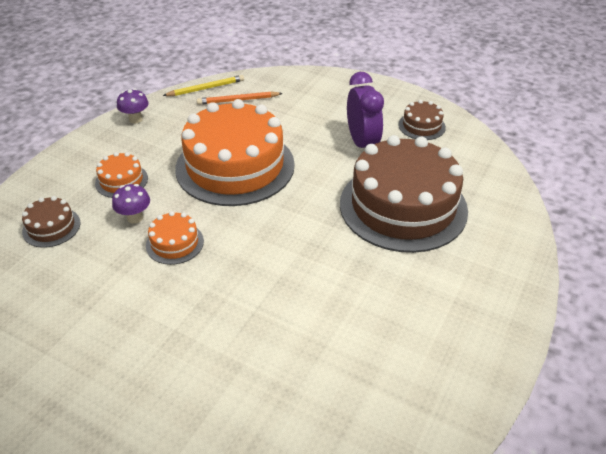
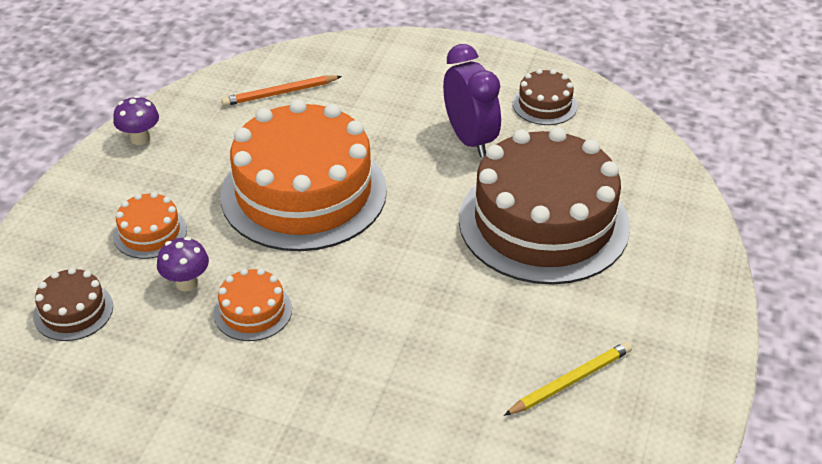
camera: 10 degrees left, 0 degrees up
yellow pencil [163,75,244,96] -> yellow pencil moved to [504,342,632,416]

